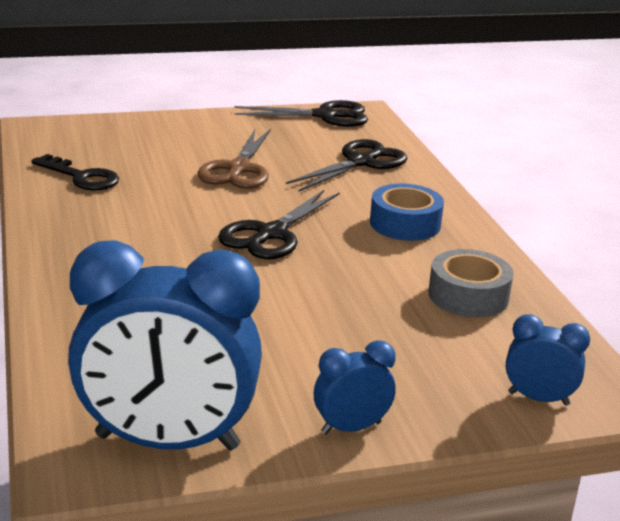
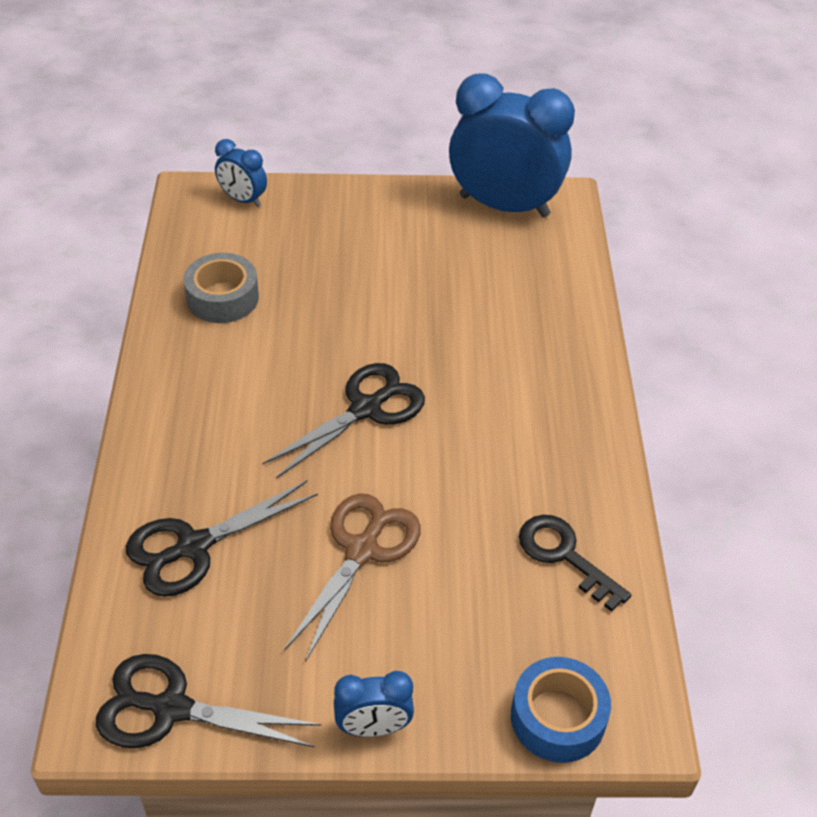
camera: 165 degrees left, 20 degrees up
blue clock [314,340,396,434] -> blue clock moved to [334,671,414,737]
blue tape [370,183,444,241] -> blue tape moved to [511,657,611,763]

